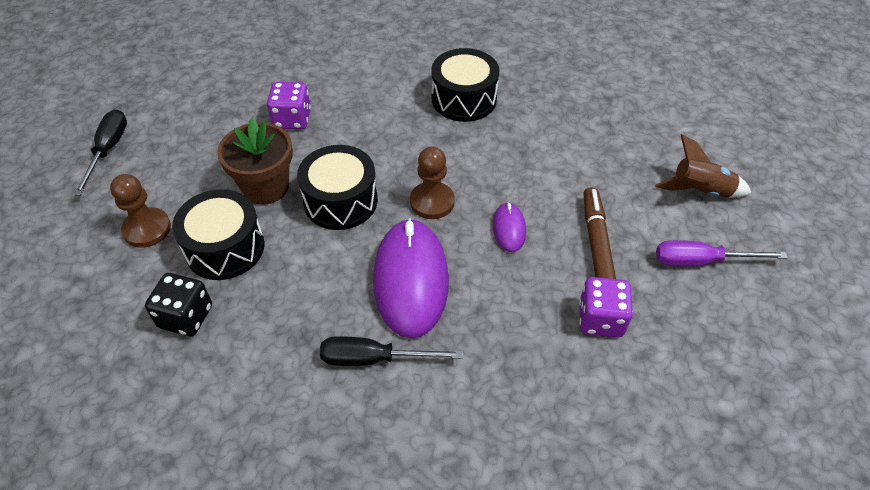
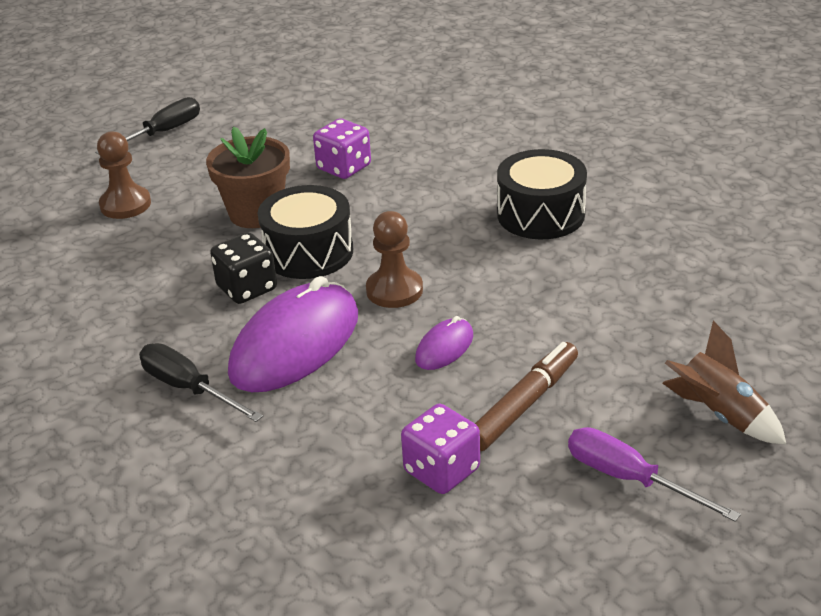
camera: 40 degrees right, 15 degrees down
black dice [145,273,212,336] -> black dice moved to [210,232,277,304]
black drum [172,189,264,280] -> none

